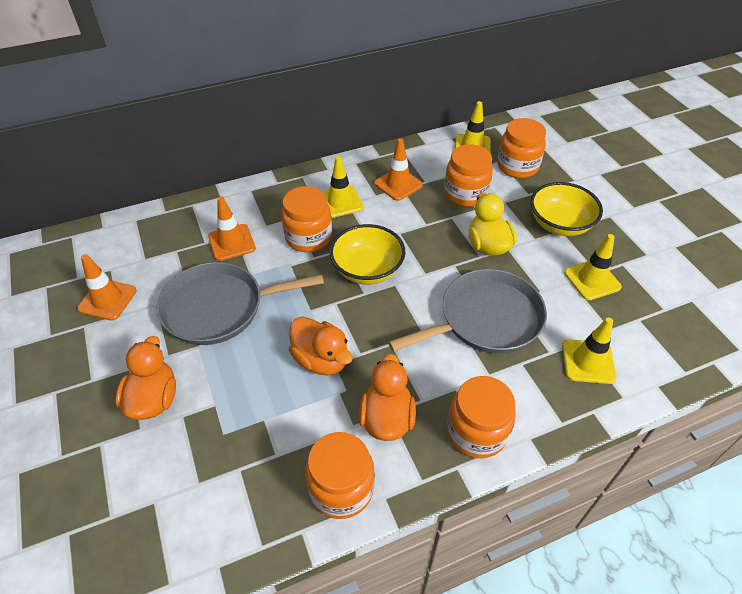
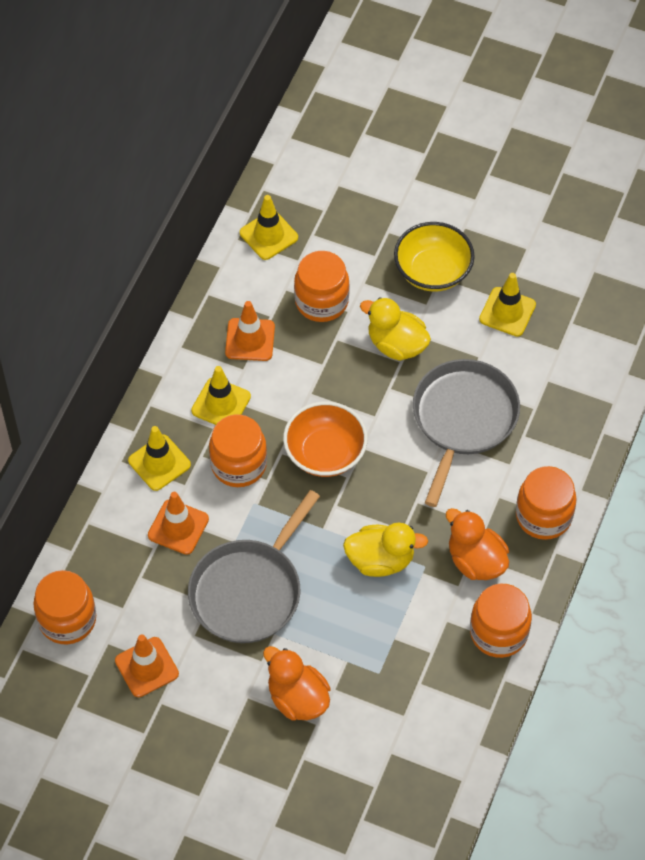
camera: 45 degrees left, 10 degrees up
orange duck [289,316,353,376] -> yellow duck [343,523,428,577]
yellow bowl [329,224,405,284] -> orange bowl [283,401,368,477]
orange jar [497,118,546,178] -> orange jar moved to [33,570,96,644]
yellow traffic cone [562,317,617,384] -> yellow traffic cone moved to [128,426,191,491]

